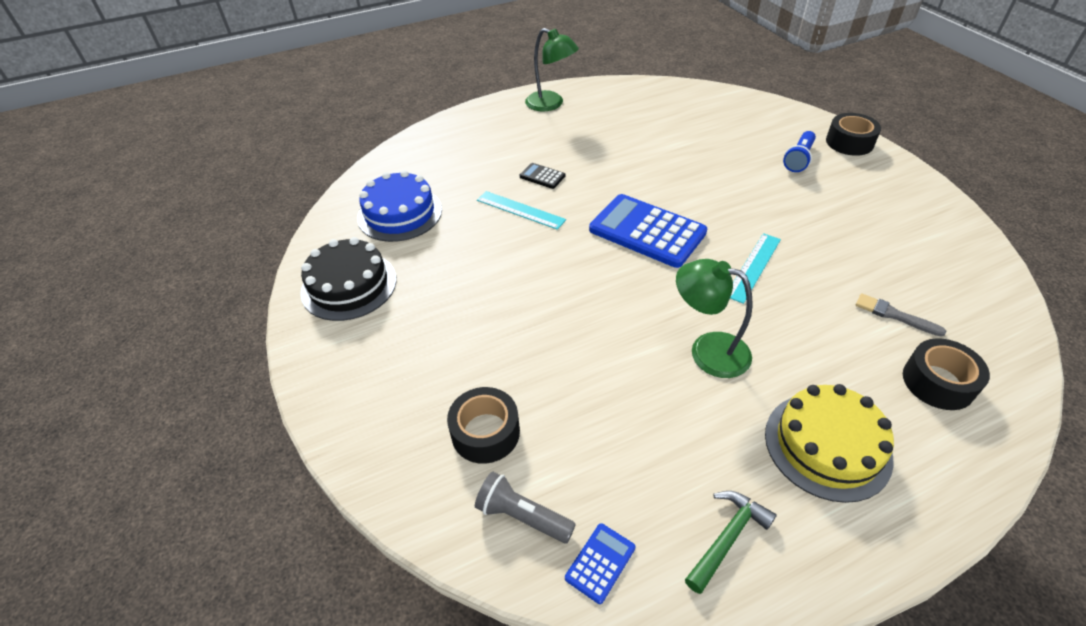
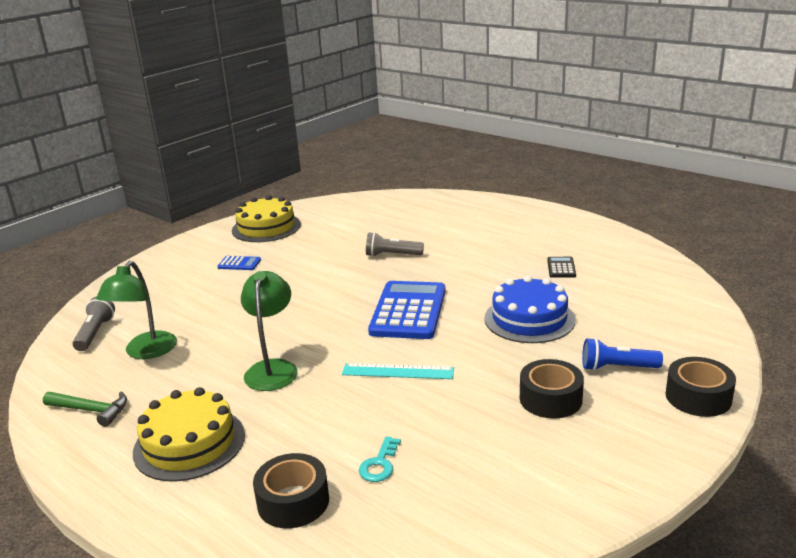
camera: 65 degrees right, 20 degrees down
black cake [300,237,397,321] -> yellow cake [232,195,301,242]
blue cake [357,170,442,242] -> blue cake moved to [484,275,575,343]
black tape [447,387,520,464] -> black tape moved to [520,359,584,419]
turquoise ruler [477,191,566,230] -> grey flashlight [366,232,424,257]
black calculator [520,163,565,189] -> black calculator moved to [547,257,576,278]
green lamp [525,28,579,111] -> green lamp moved to [96,261,177,359]
blue calculator [565,523,635,604] -> blue calculator moved to [217,256,261,270]
grey brush [856,293,946,337] -> turquoise key [359,436,401,482]

